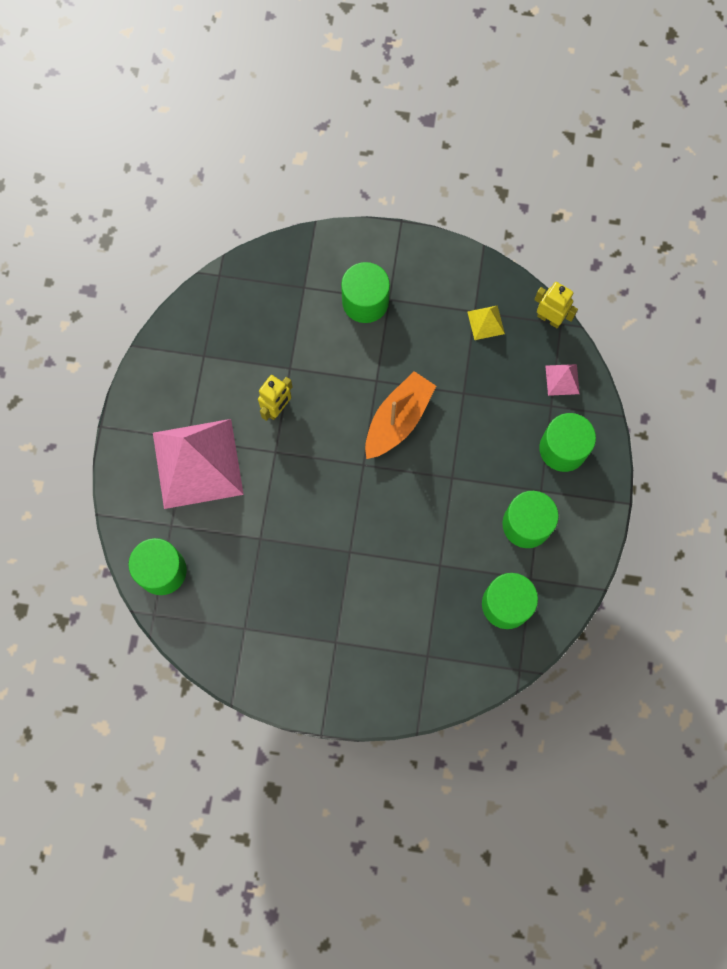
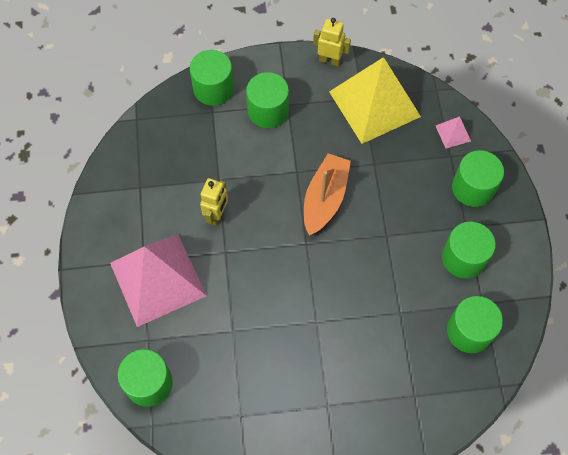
camera: 15 degrees left, 10 degrees down
yellow pyramid [468,305,505,340] -> yellow pyramid [329,57,421,144], size x2.49
yellow robot [534,282,578,328] -> yellow robot moved to [313,18,351,66]
none -> green cylinder [190,50,234,106]

